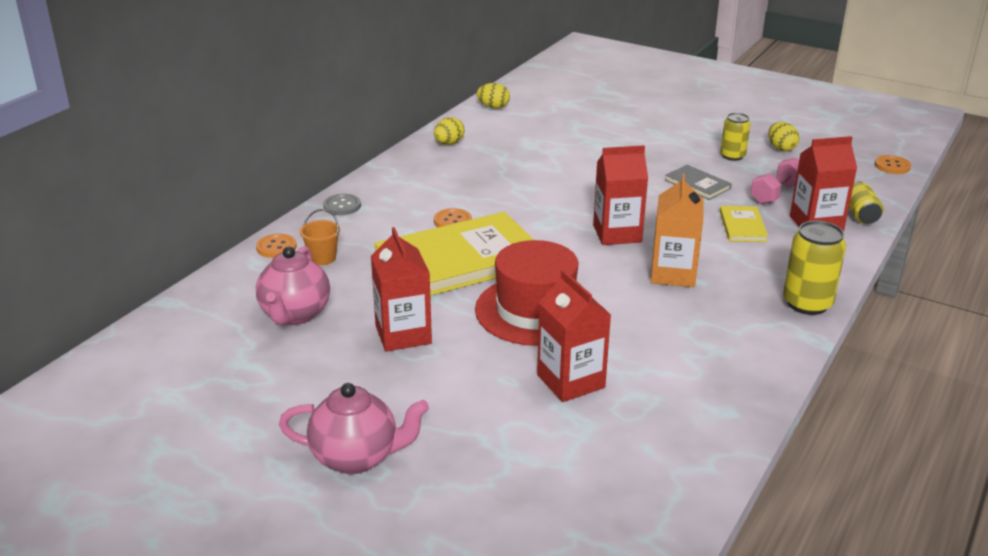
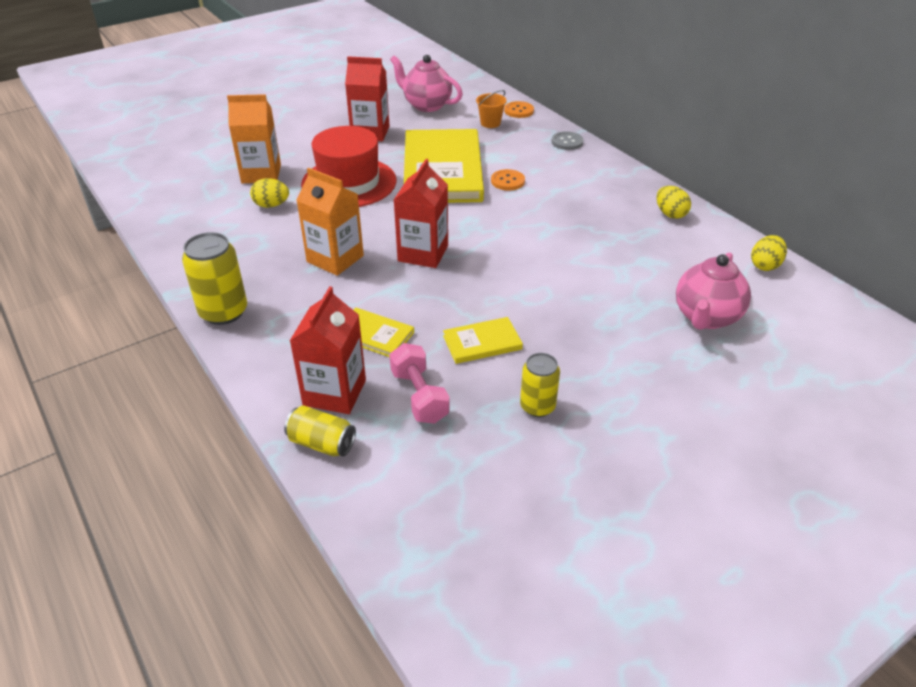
camera: 115 degrees right, 10 degrees up
pink teapot [279,383,429,474] -> pink teapot moved to [676,252,751,330]
red carton [537,270,611,402] -> orange carton [227,94,281,183]
grey book [665,165,732,200] -> yellow book [443,317,523,364]
yellow egg [769,122,799,151] -> yellow egg moved to [250,178,289,208]
orange button [874,155,911,174] -> none

